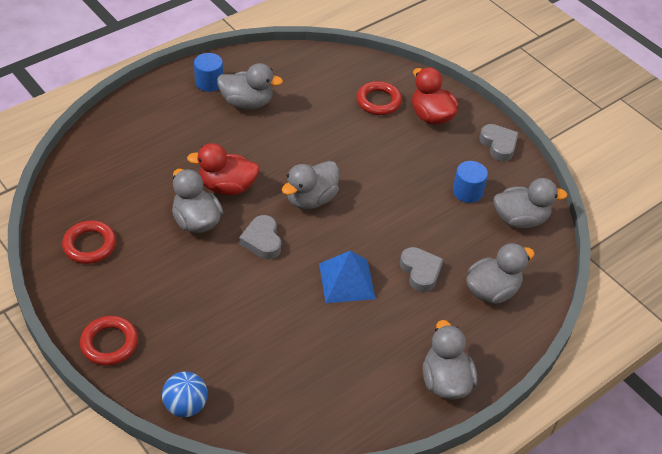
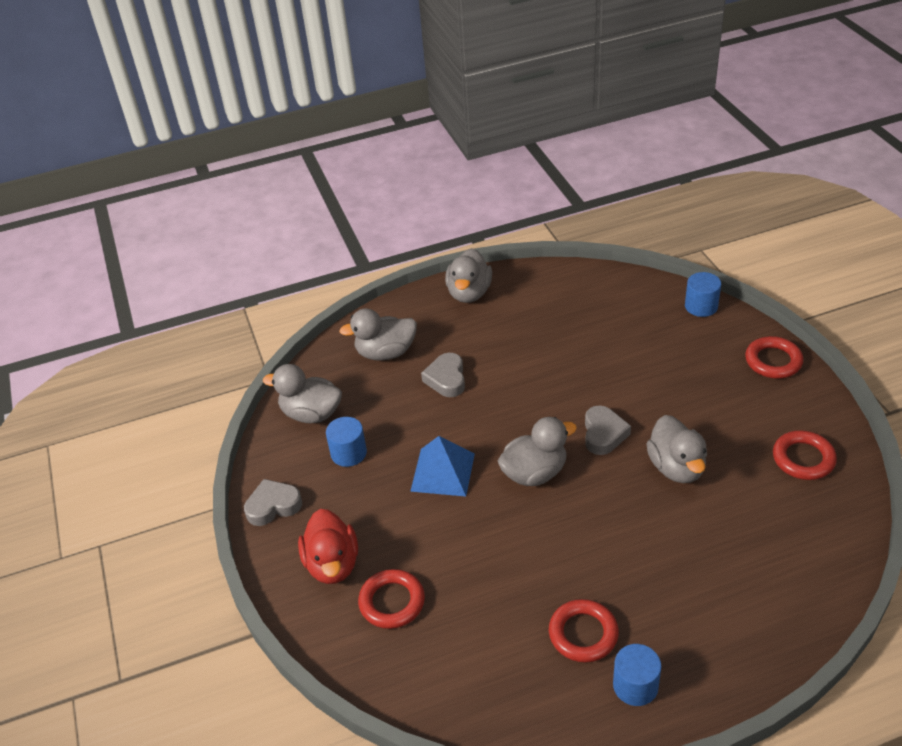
camera: 155 degrees left, 5 degrees down
blue ball [162,372,208,417] -> blue cylinder [685,272,721,317]
red duck [187,143,260,195] -> none
grey duck [217,63,283,109] -> red ring [549,599,619,663]
blue pyramid [319,251,376,303] -> blue pyramid moved to [410,436,475,497]
grey heart [479,124,519,162] -> grey heart turned 75 degrees clockwise [244,479,302,526]

